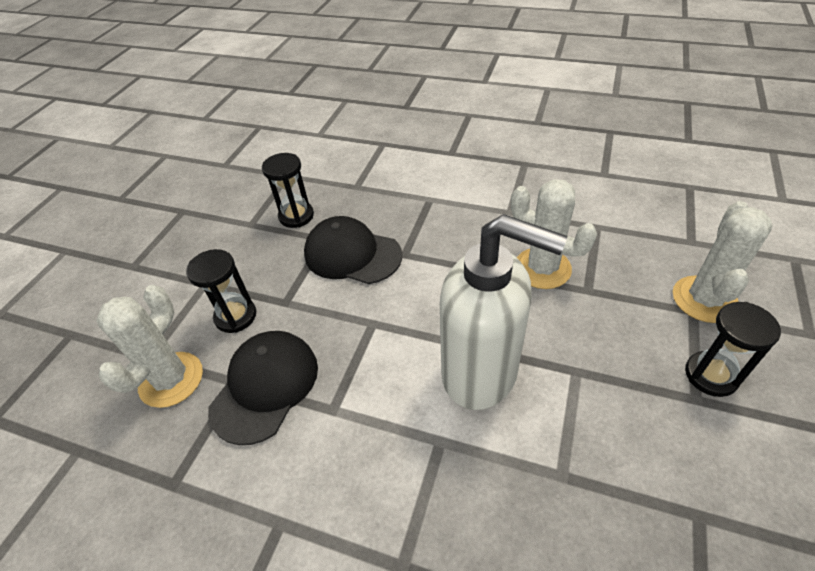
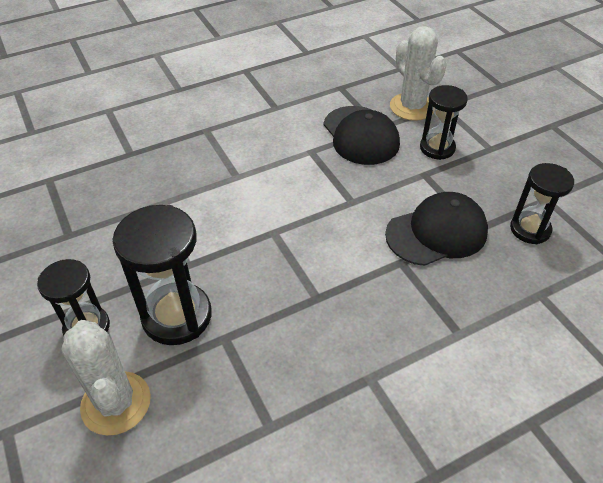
camera: 130 degrees right, 0 degrees up
white soap dispenser [440,214,567,410] -> none
white cactus [511,179,597,289] -> none
none -> black hourglass [112,205,212,345]

